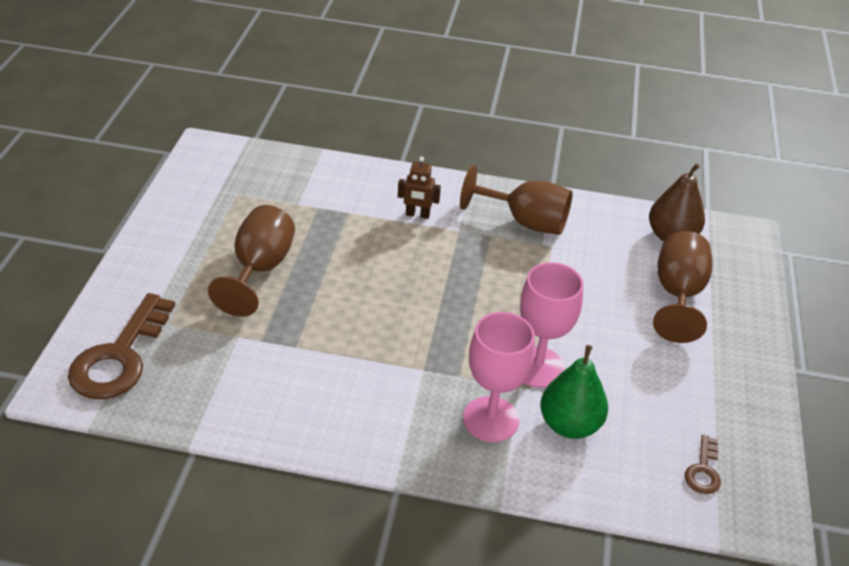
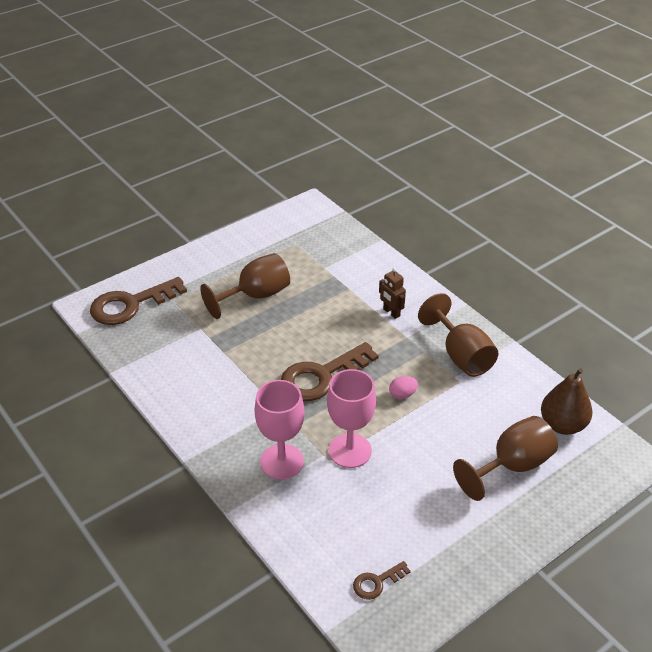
camera: 45 degrees right, 0 degrees up
green pear [540,345,608,439] -> none
none -> brown key [281,342,379,401]
none -> pink egg [389,376,418,399]

